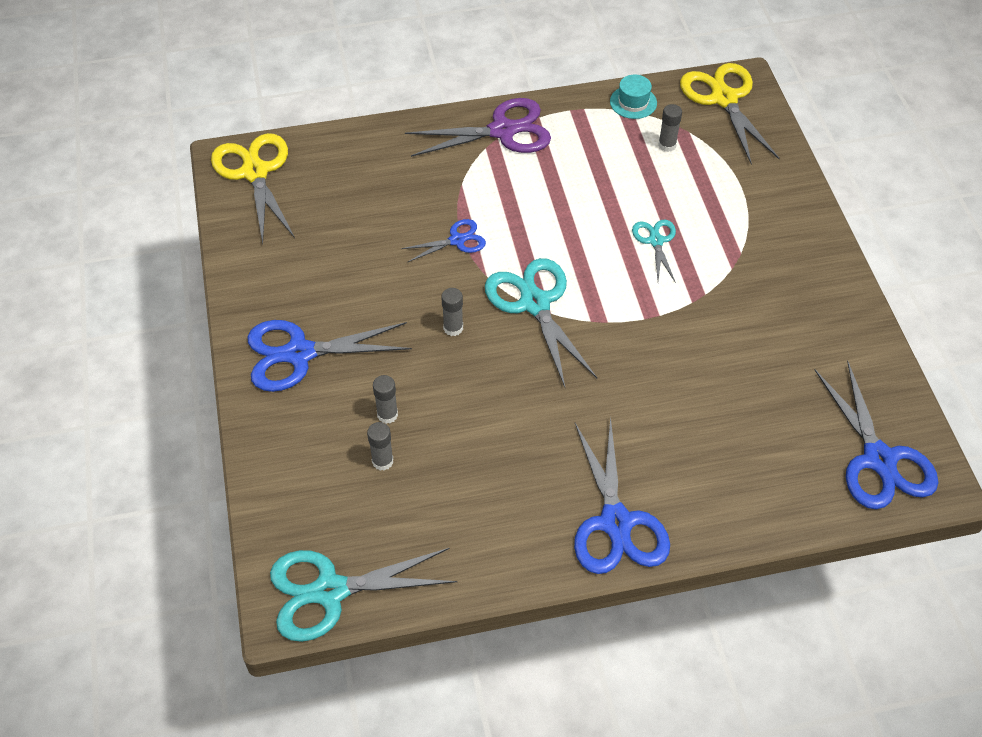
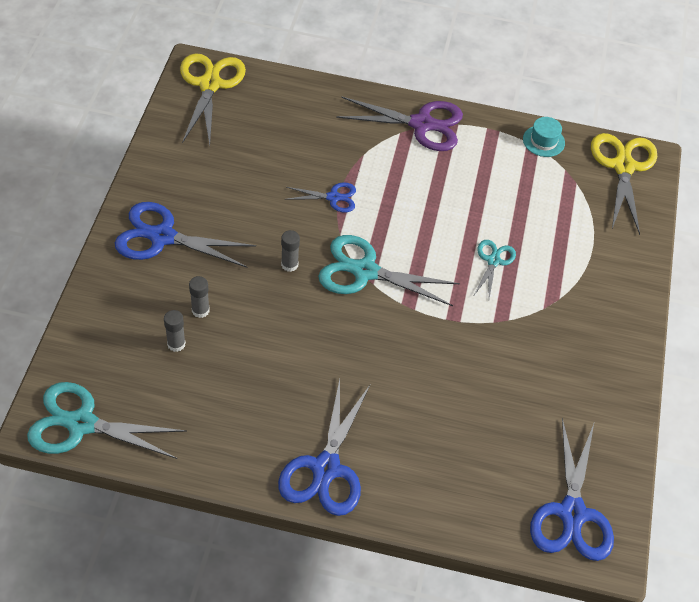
camera: 20 degrees right, 0 degrees up
turquoise scissors [485,258,597,387] -> turquoise scissors turned 75 degrees counterclockwise [318,235,460,306]
grey glue stick [658,104,682,152] -> none

